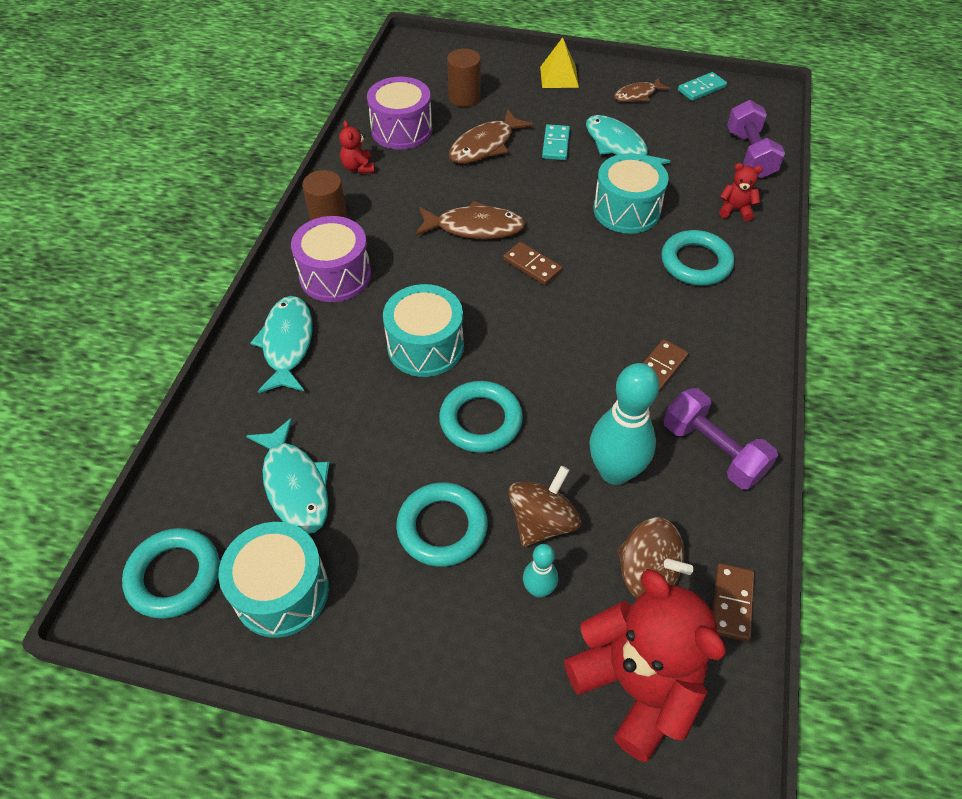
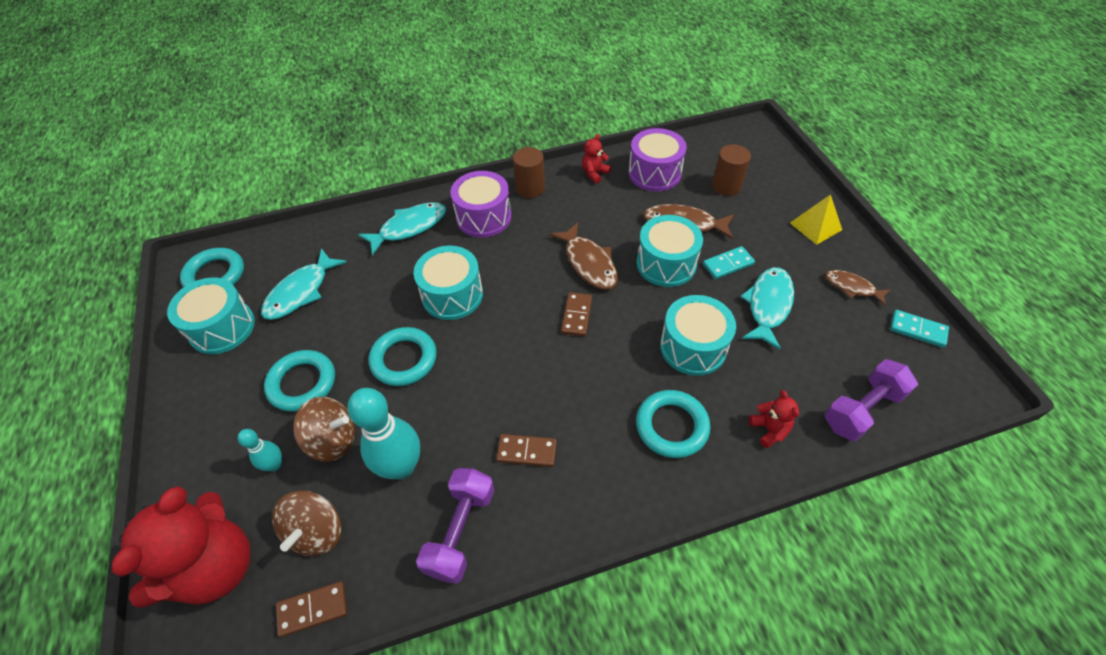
camera: 60 degrees right, 0 degrees up
none -> turquoise drum [636,215,703,287]

